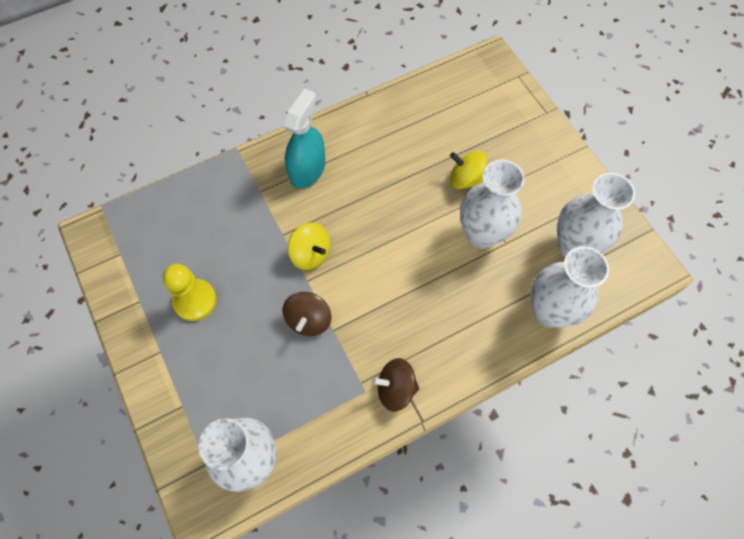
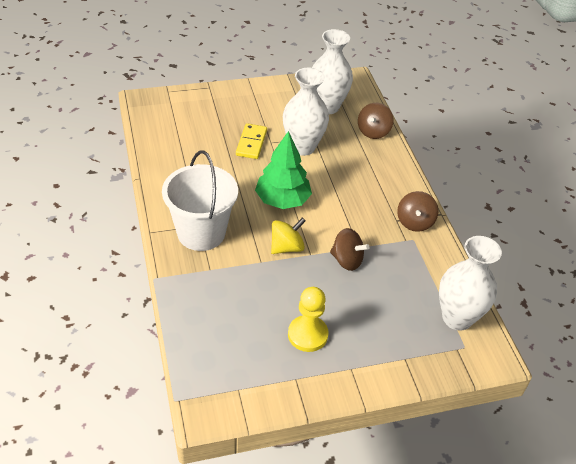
camera: 80 degrees left, 20 degrees down
turquoise spray bottle [284,89,325,189] -> white bucket [162,151,238,251]
yellow spinning top [450,151,487,189] -> yellow domino [236,123,267,159]
white vase [530,246,609,328] -> brown spinning top [358,103,393,139]
none -> green tree [255,131,312,209]

